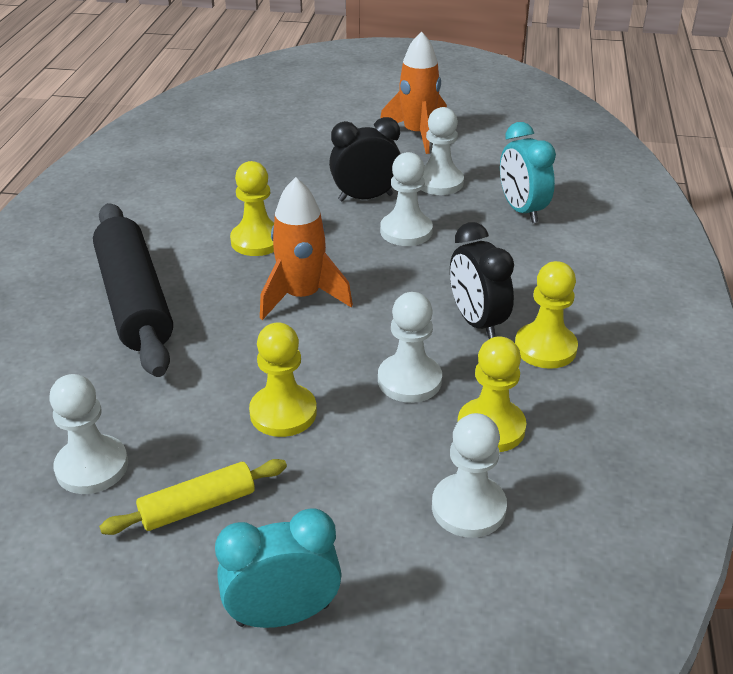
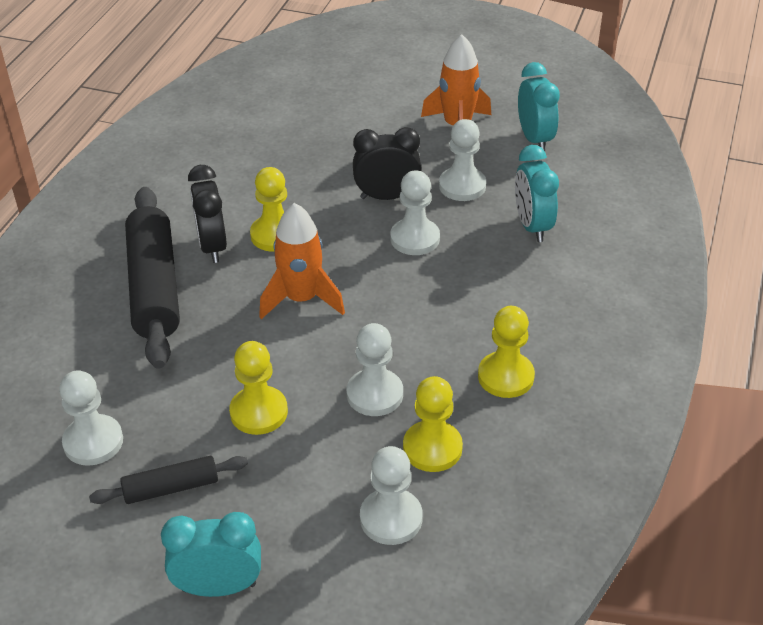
camera: 10 degrees right, 5 degrees up
yellow rolling pin [99,459,287,535] -> black rolling pin [89,456,248,504]
black clock [450,222,514,339] -> black clock moved to [188,165,227,263]
none -> turquoise clock [518,62,560,151]

